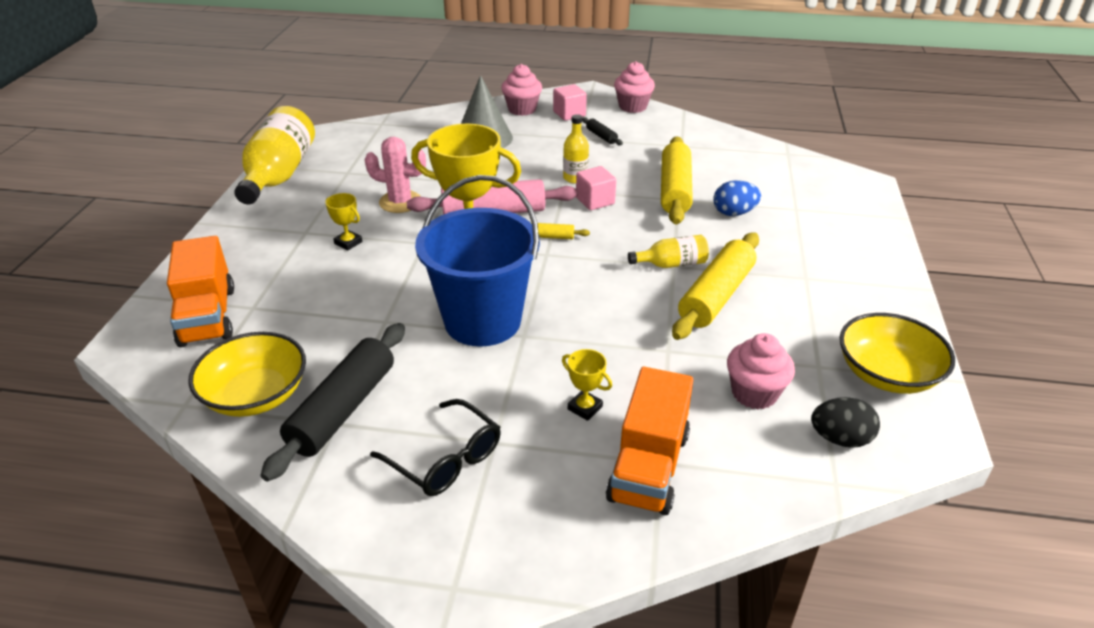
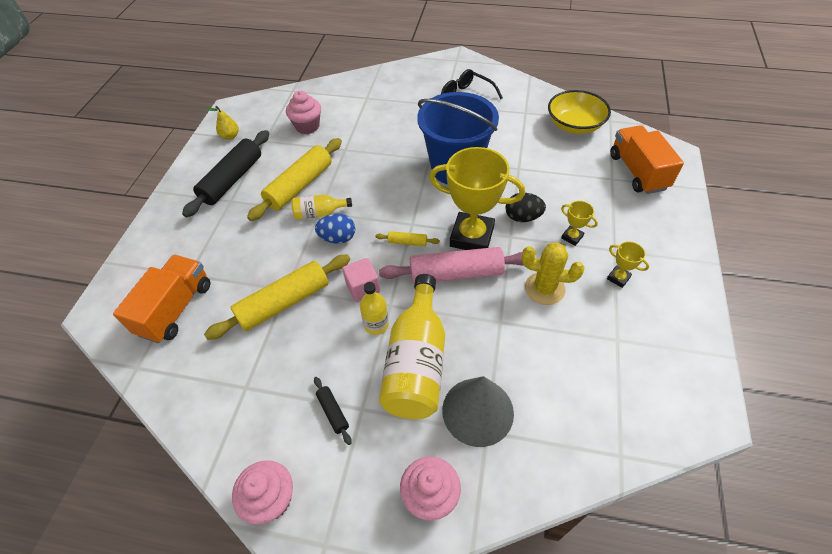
camera: 175 degrees left, 15 degrees up
yellow bottle [234,106,315,204] -> yellow bottle moved to [379,274,445,419]
black rolling pin [260,323,405,482] -> black rolling pin moved to [182,130,269,217]
pink cactus [365,137,426,213] -> yellow cactus [522,242,584,305]
pink cube [553,84,587,121] -> none
yellow trophy [562,349,612,421] -> yellow trophy moved to [607,241,649,288]
orange truck [606,367,693,515] -> orange truck moved to [113,255,210,343]
yellow rolling pin [661,136,693,224] -> yellow rolling pin turned 45 degrees clockwise [204,255,350,340]
blue egg [713,180,761,216] -> blue egg moved to [315,214,355,244]
black egg [811,397,880,448] -> black egg moved to [505,193,546,222]
yellow bowl [840,313,955,394] -> yellow pear [206,106,239,140]

